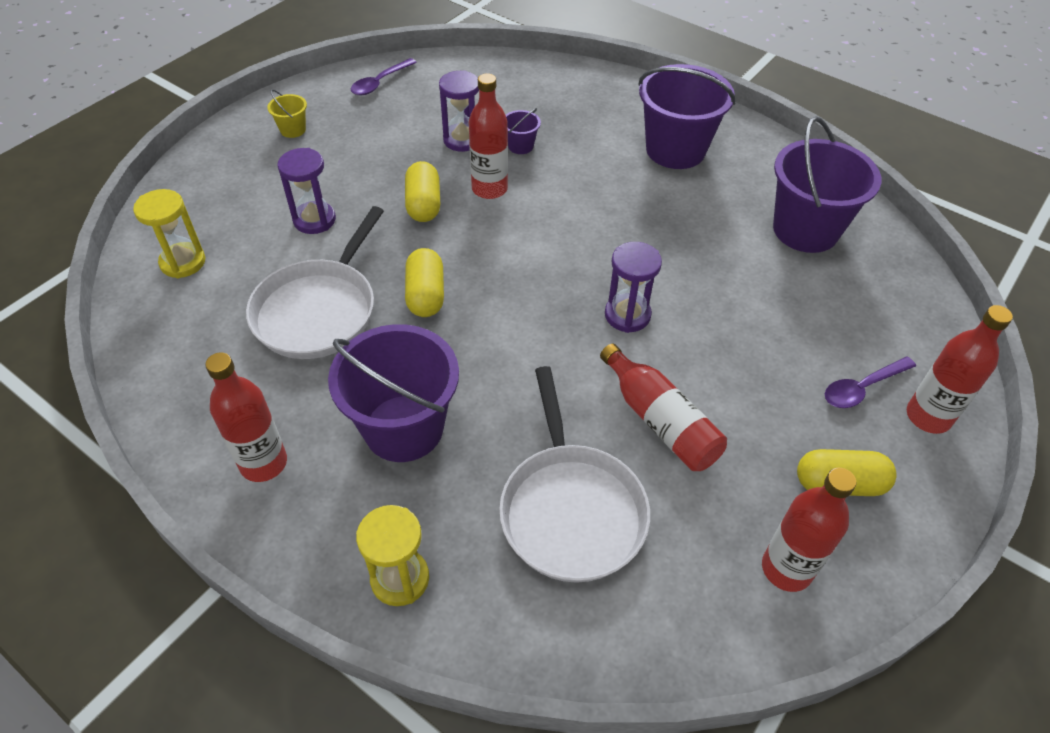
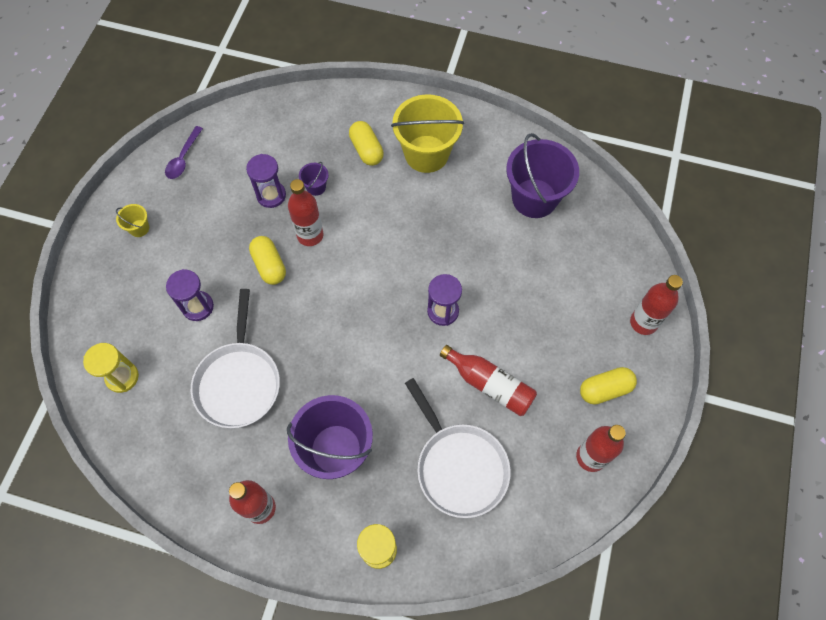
camera: 20 degrees left, 15 degrees up
yellow capsule [405,248,444,317] -> yellow capsule moved to [349,121,384,166]
purple bucket [638,64,736,169] -> yellow bucket [391,94,464,173]
purple spoon [825,357,916,408] -> none

